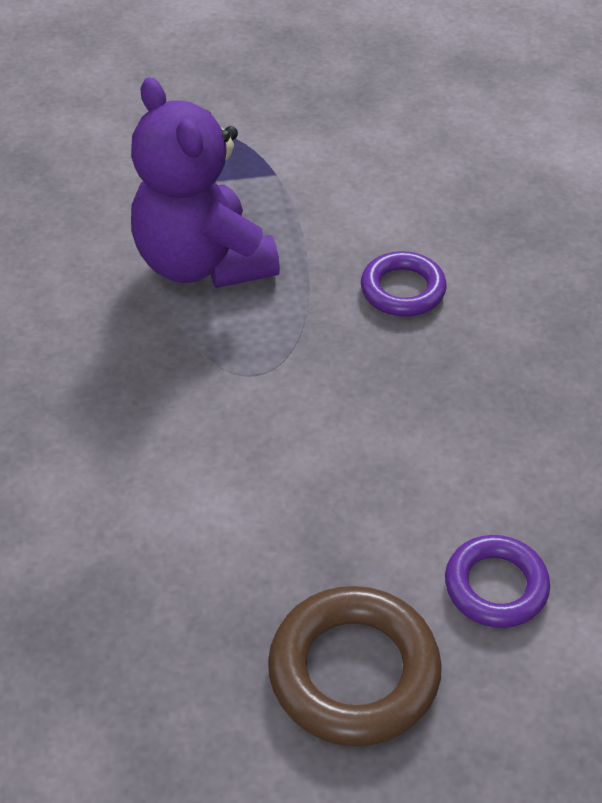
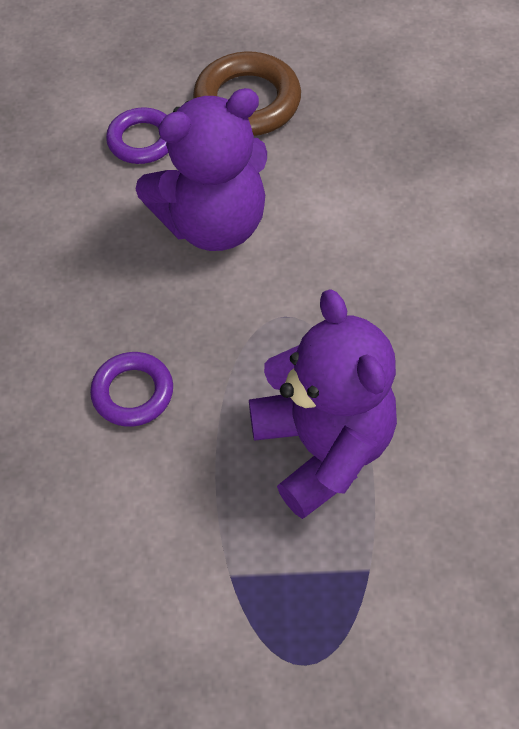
camera: 170 degrees left, 10 degrees up
none -> purple teddy bear [135,88,267,251]

